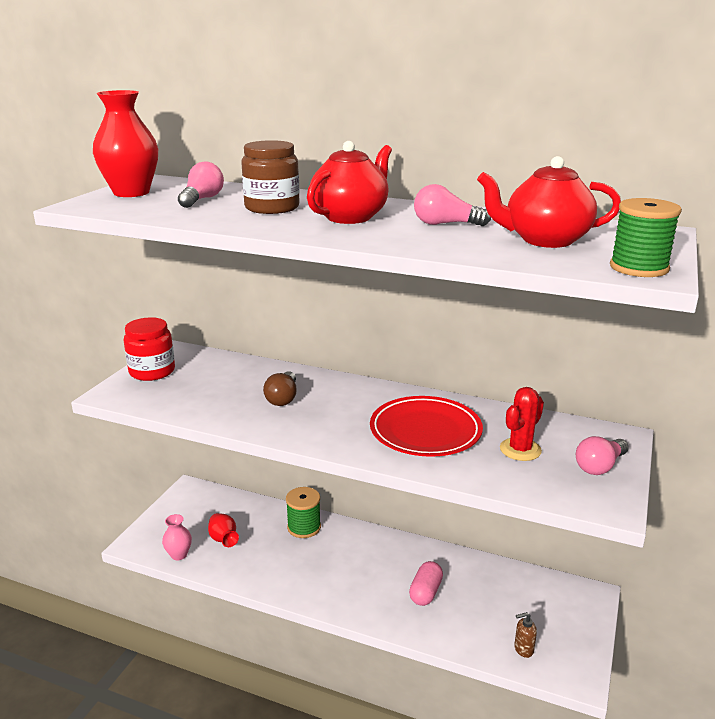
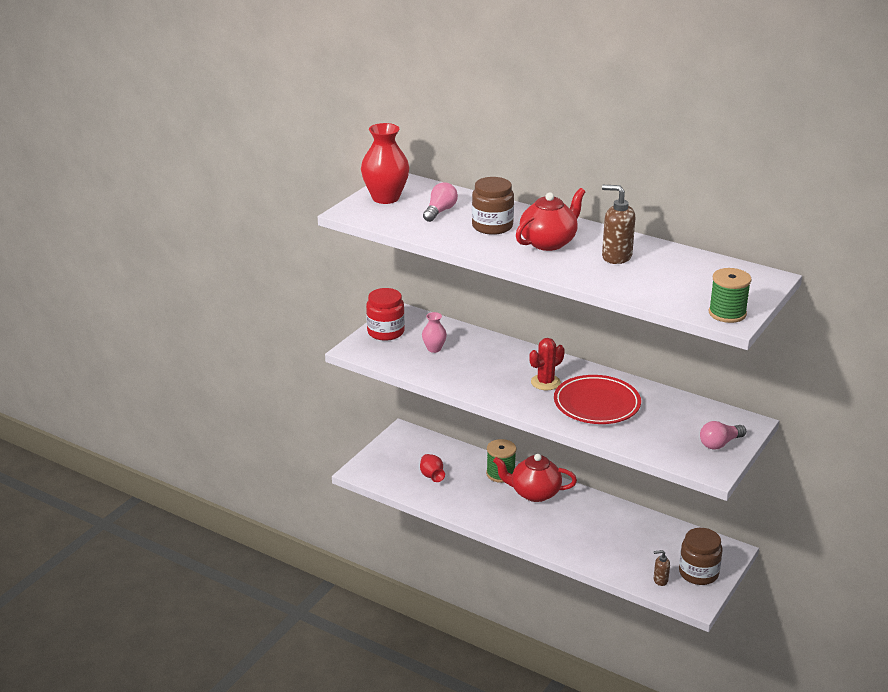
camera: 10 degrees right, 5 degrees up
pink vase [162,514,192,560] -> pink vase moved to [422,312,447,353]
brown light bulb [263,371,297,406] -> none
pink capsule [409,561,443,606] -> none
pink light bulb [414,184,491,226] -> brown soap dispenser [602,185,635,264]
red teapot [477,156,621,248] -> red teapot moved to [493,454,577,502]
red cactus [500,387,544,461] -> red cactus moved to [529,338,565,390]
none -> brown jar [679,528,722,585]

